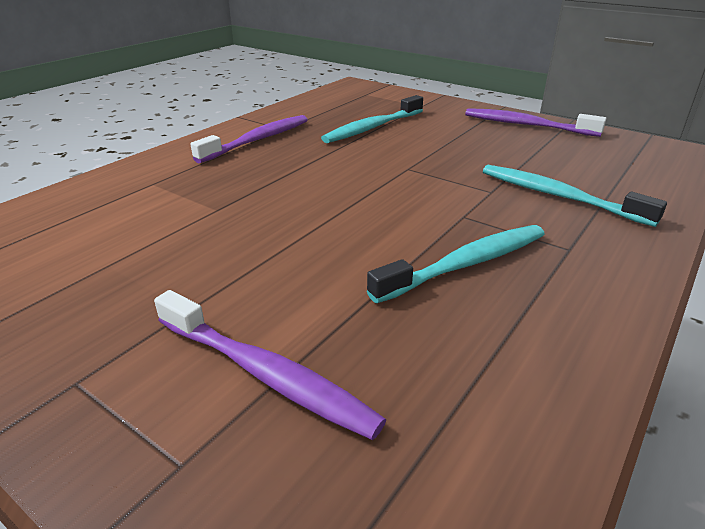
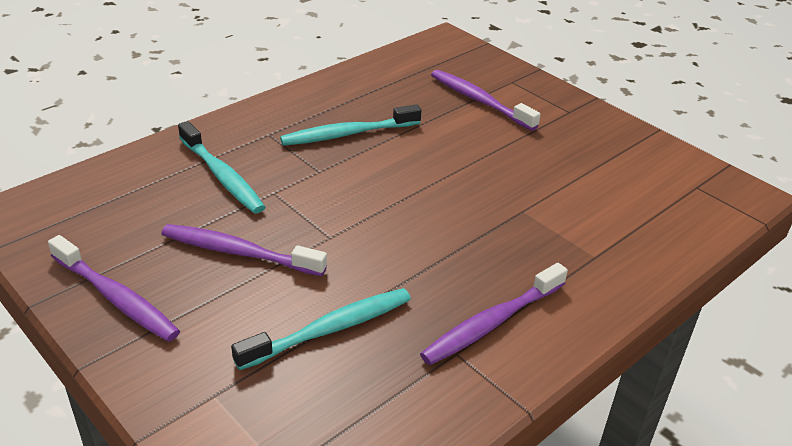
camera: 170 degrees left, 5 degrees up
none -> purple toothbrush [161,224,327,276]

